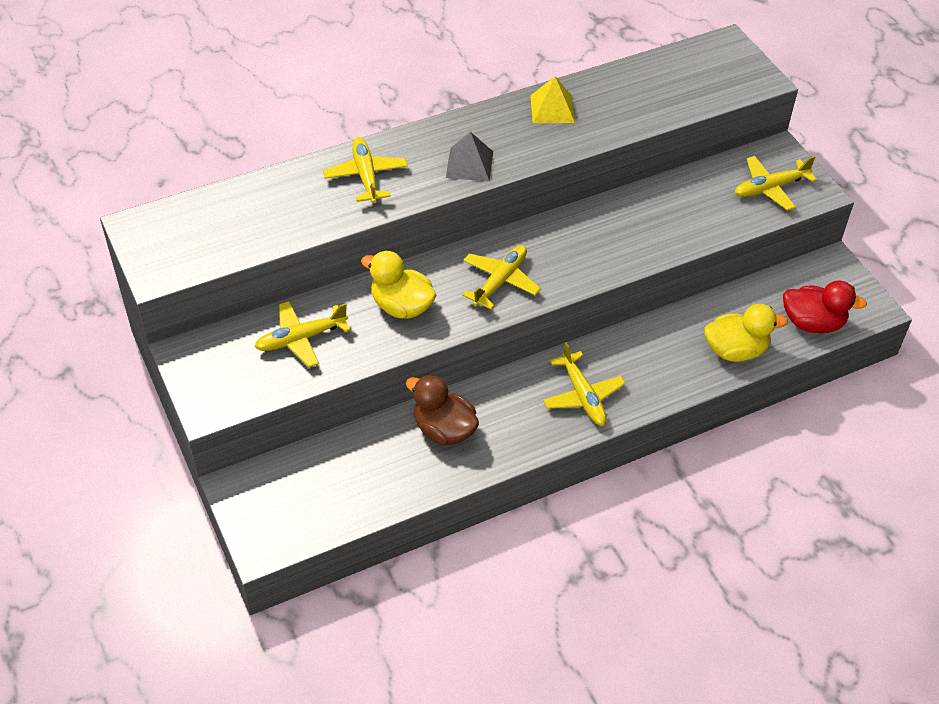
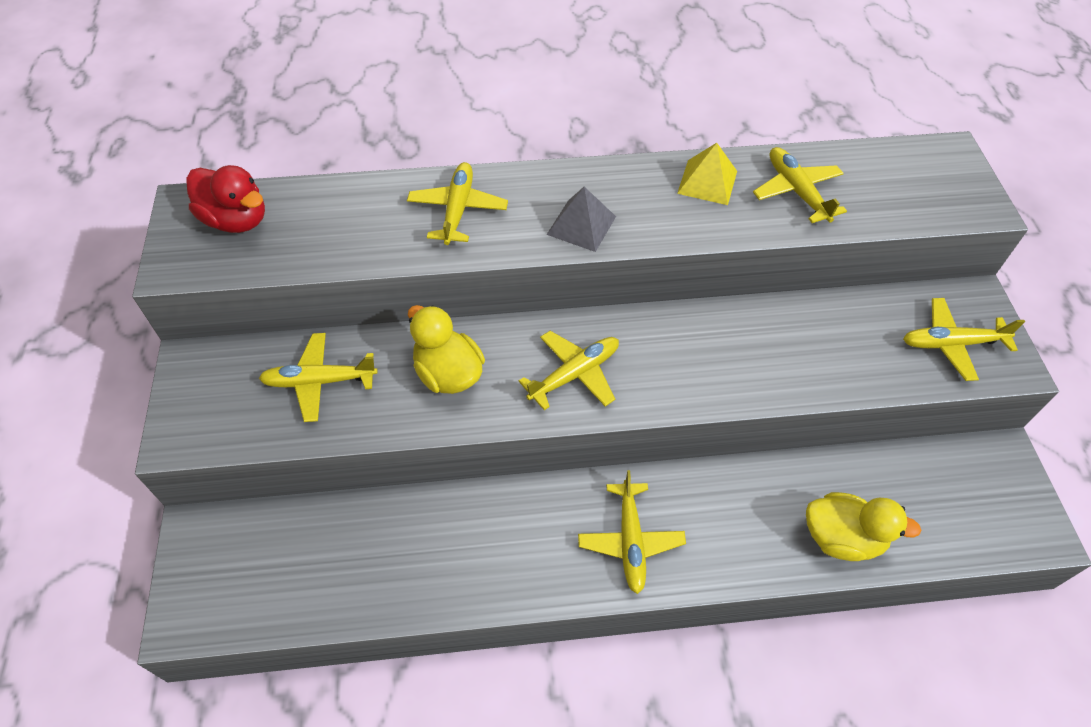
camera: 20 degrees right, 5 degrees up
brown duck [406,375,479,445] -> none
red duck [783,280,867,333] -> red duck moved to [186,165,265,233]
none -> yellow plane [753,147,847,223]

